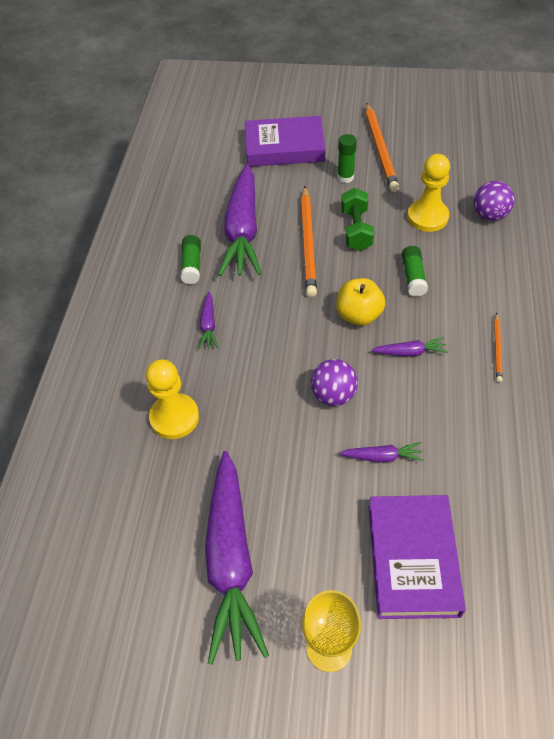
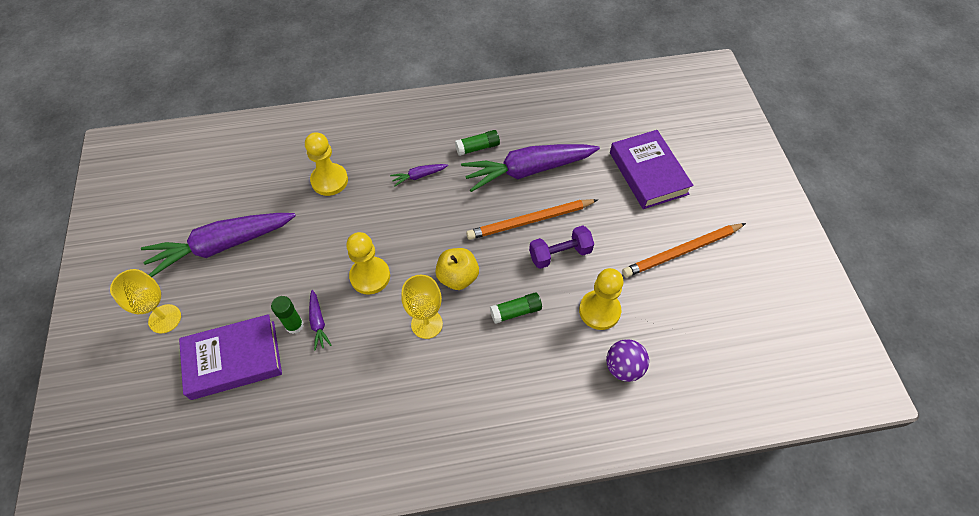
camera: 70 degrees right, 5 degrees up
purple ball [311,359,358,406] -> yellow pawn [346,232,390,295]
green glue stick [337,134,357,183] -> green glue stick moved to [271,296,303,334]
green dumbbell [341,188,374,251] -> purple dumbbell [529,225,594,269]
purple carrot [371,337,448,357] -> yellow goblet [401,275,443,339]
orange pencil [494,313,502,382] -> none

